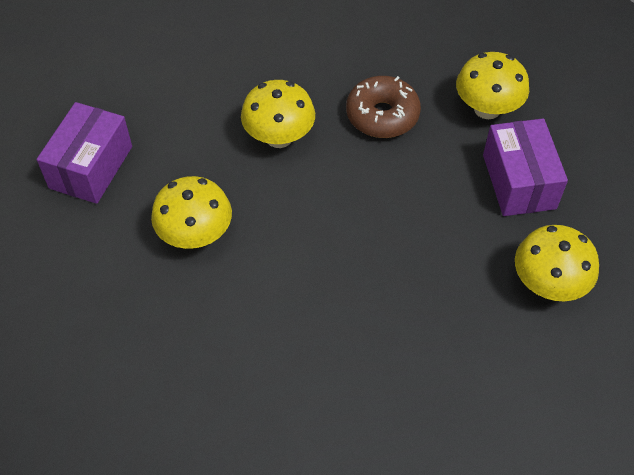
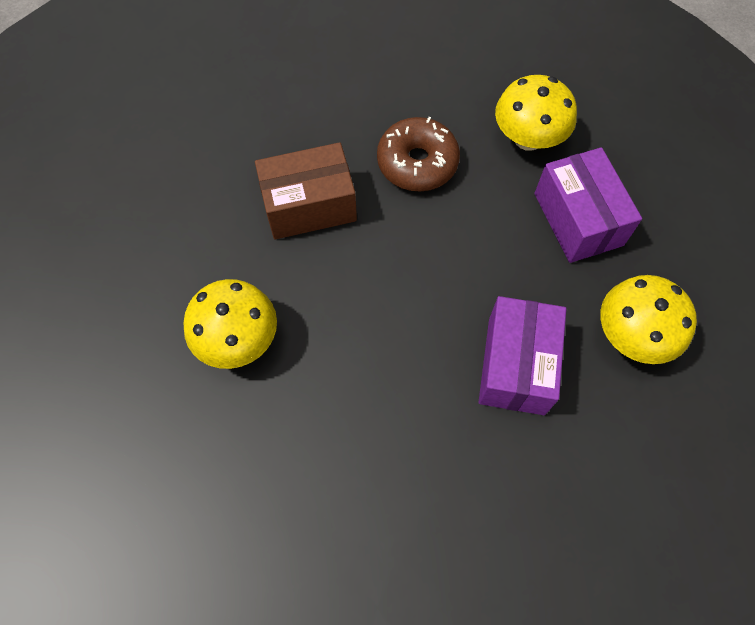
camera: 10 degrees left, 10 degrees up
purple box [37,102,132,204] -> purple box moved to [479,296,566,415]
yellow mushroom [241,80,315,148] -> brown box [255,142,357,240]

